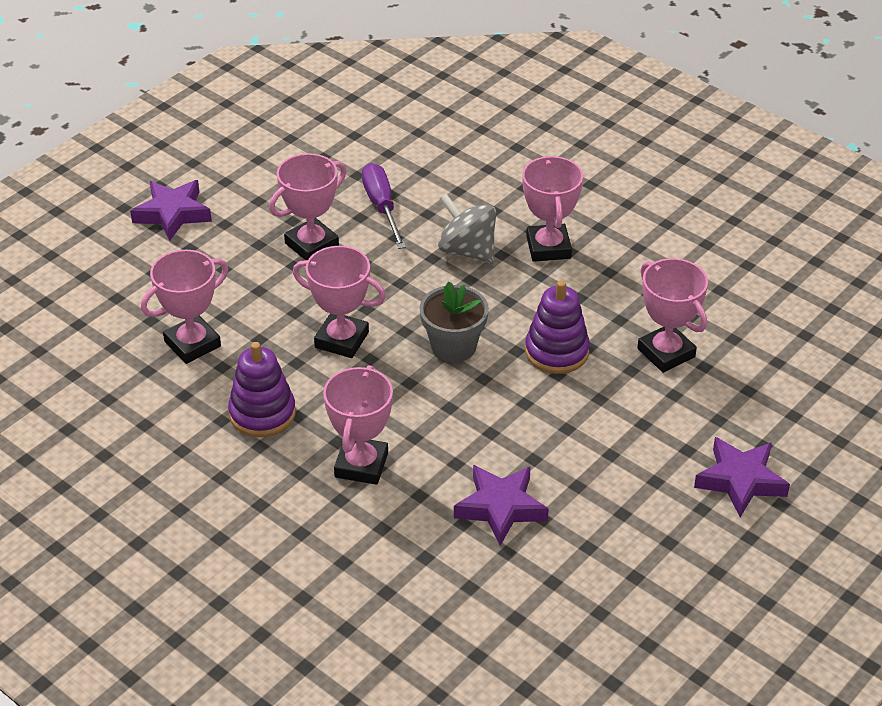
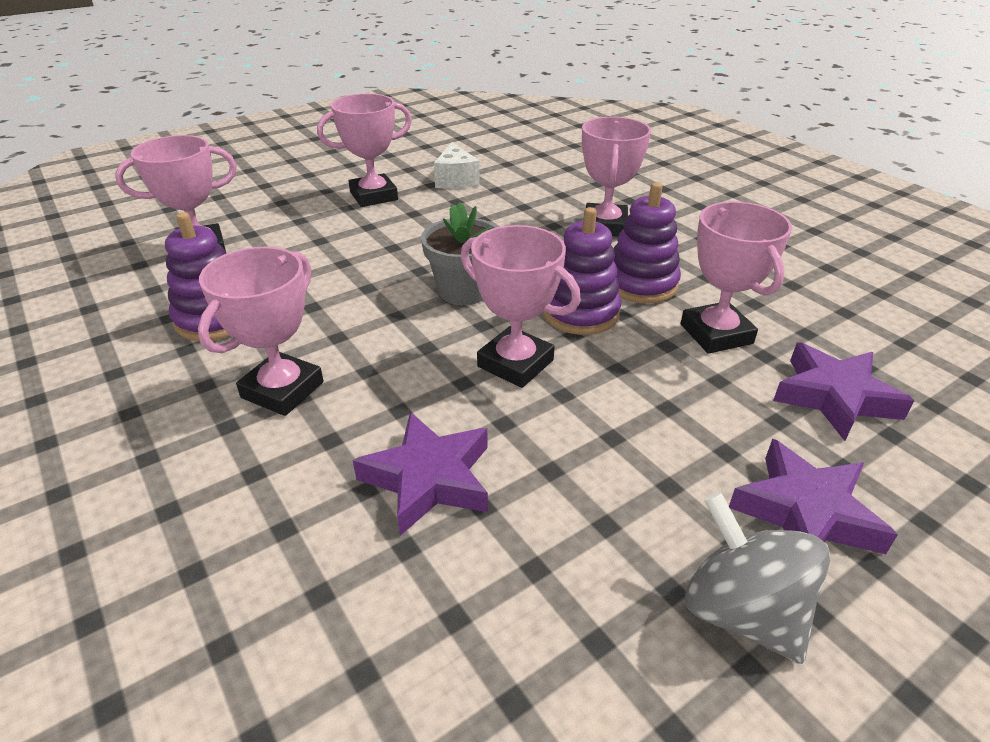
camera: 15 degrees right, 5 degrees down
purple star [130,180,212,241] -> purple star moved to [773,342,914,441]
pink trophy [293,246,386,358] -> pink trophy moved to [461,225,581,388]
purple screwdriver [362,163,406,249] -> white cheese [434,142,480,189]
grey spinning top [438,194,496,264] -> grey spinning top moved to [685,492,831,664]
none -> purple stacking toy [614,182,681,304]

